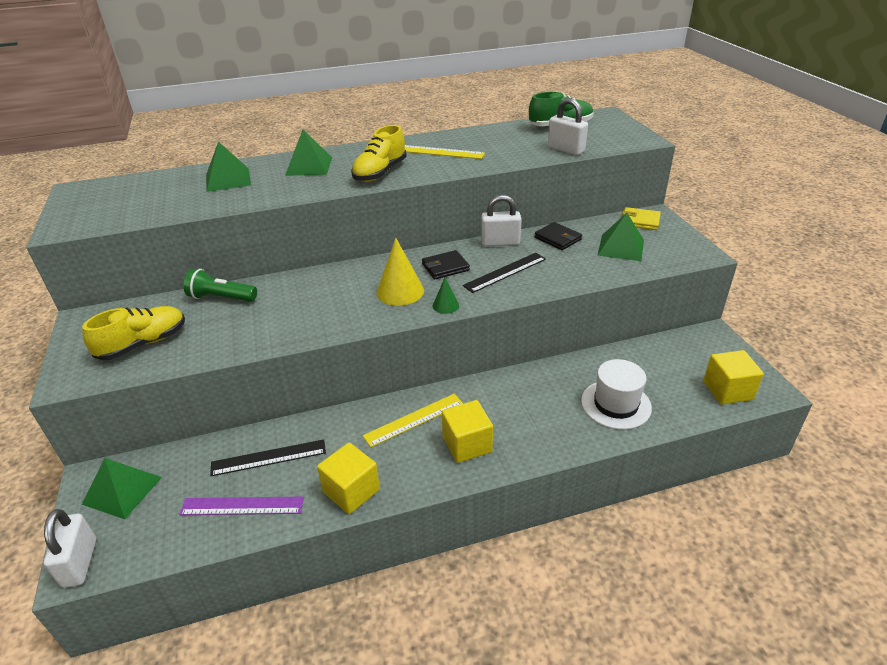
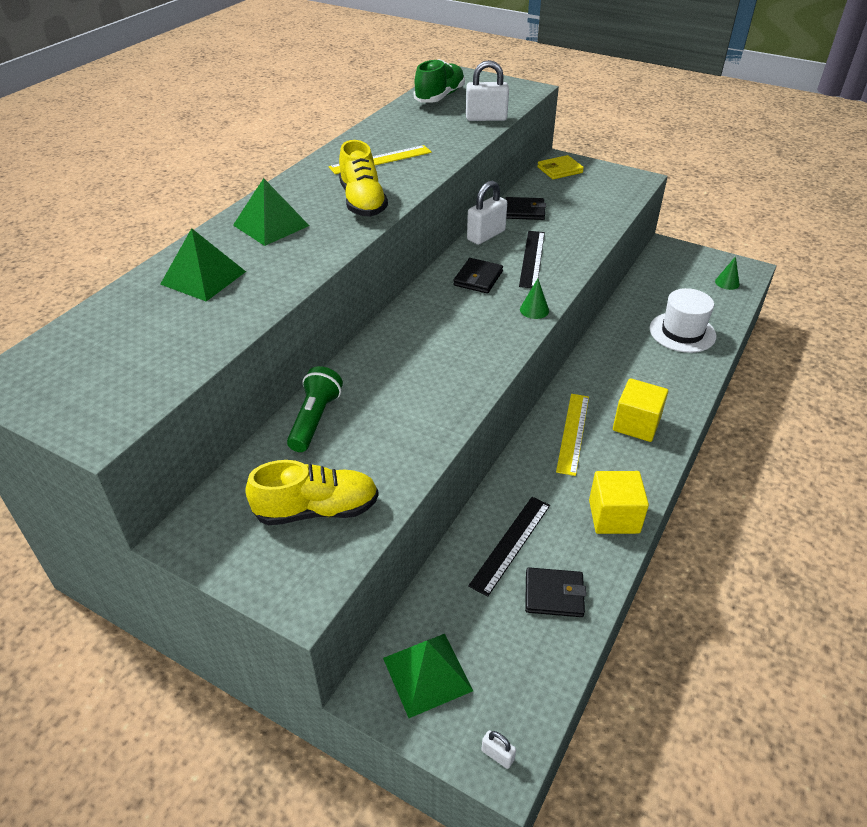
camera: 45 degrees left, 5 degrees up
white padlock [44,509,96,588] -> white padlock [481,730,516,769], size x0.47
yellow shoe [82,306,185,360] -> yellow shoe turned 75 degrees clockwise [246,460,379,525]
purple ruler [179,496,304,515] -> black wallet [525,567,586,617]
green flashlight [184,269,257,302] -> green flashlight turned 135 degrees clockwise [287,366,343,452]
yellow cone [377,238,424,306] -> none
green pyramid [597,213,644,261] -> none
yellow cube [703,350,764,404] -> green cone [715,256,740,290]

